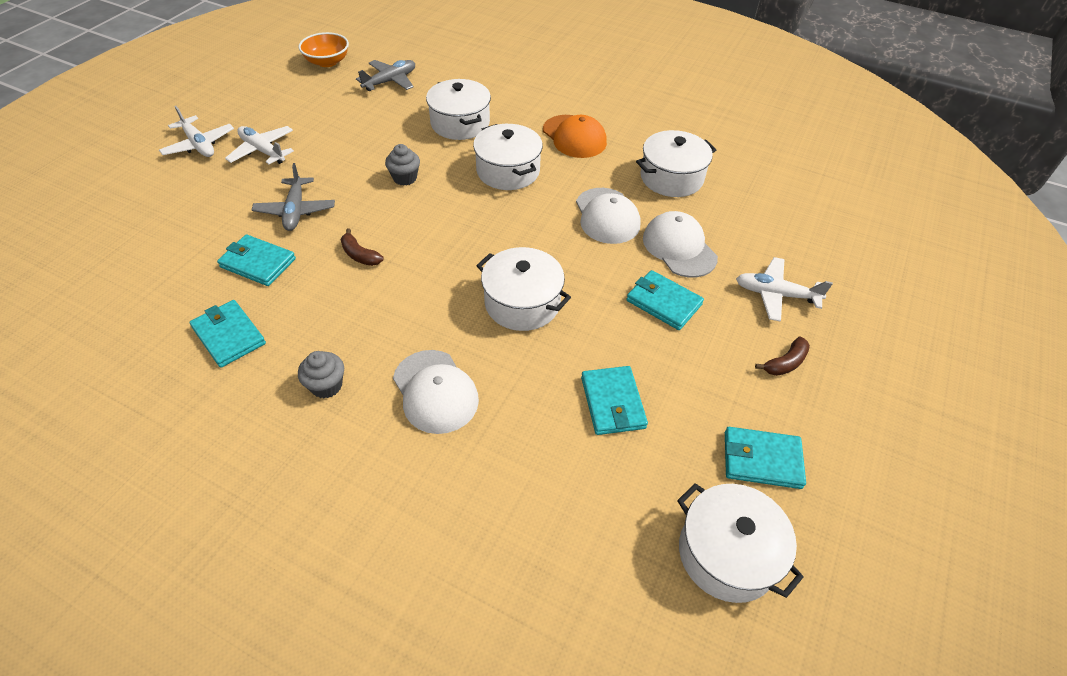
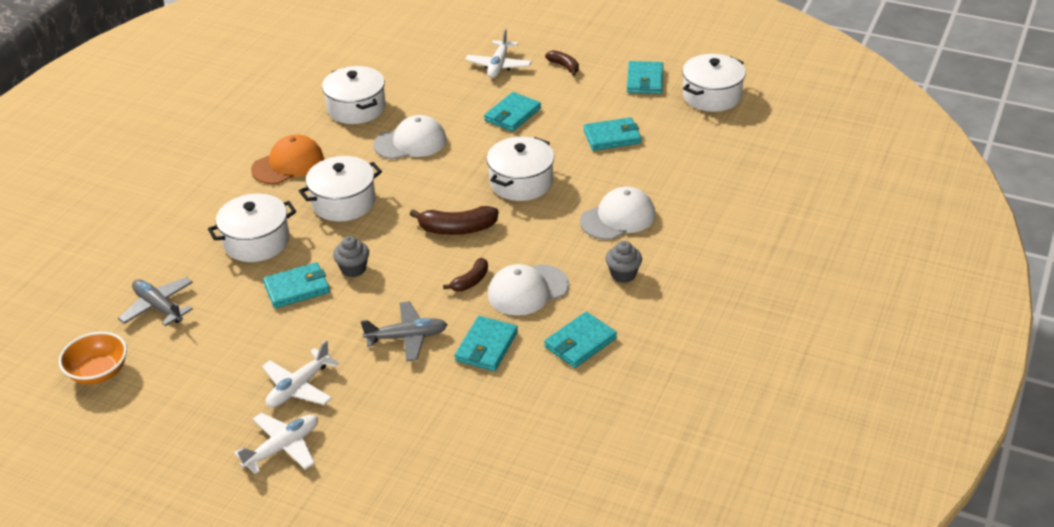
camera: 90 degrees left, 10 degrees down
white cap [643,211,718,278] -> white cap moved to [488,264,569,316]
none -> turquoise wallet [263,262,330,308]
none -> brown banana [410,206,499,235]

